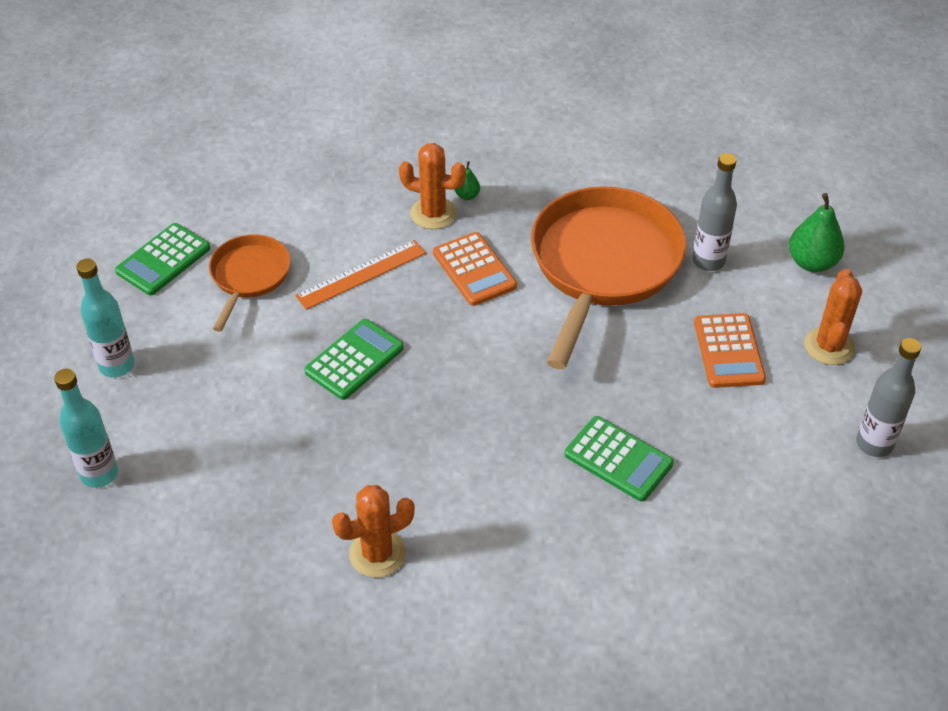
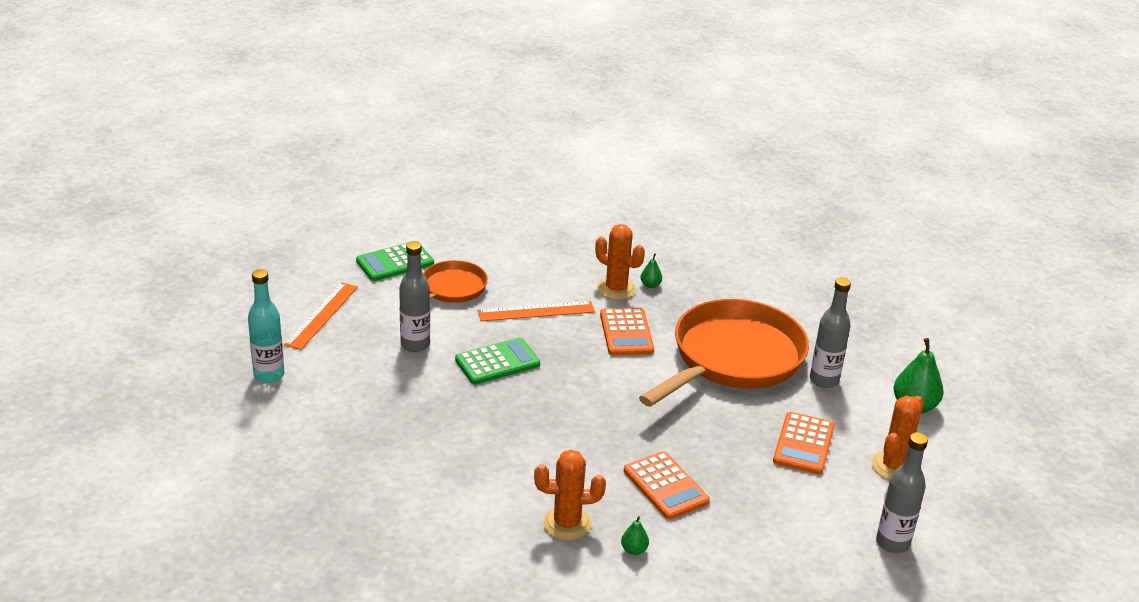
camera: 20 degrees right, 15 degrees down
turquoise bottle [76,259,134,377] -> orange ruler [284,282,358,350]
orange cactus [332,485,415,578] -> orange cactus moved to [534,450,606,540]
green calculator [564,416,674,501] -> orange calculator [624,451,710,520]
none -> grey bottle [399,241,430,352]
none -> green pear [621,516,649,555]

